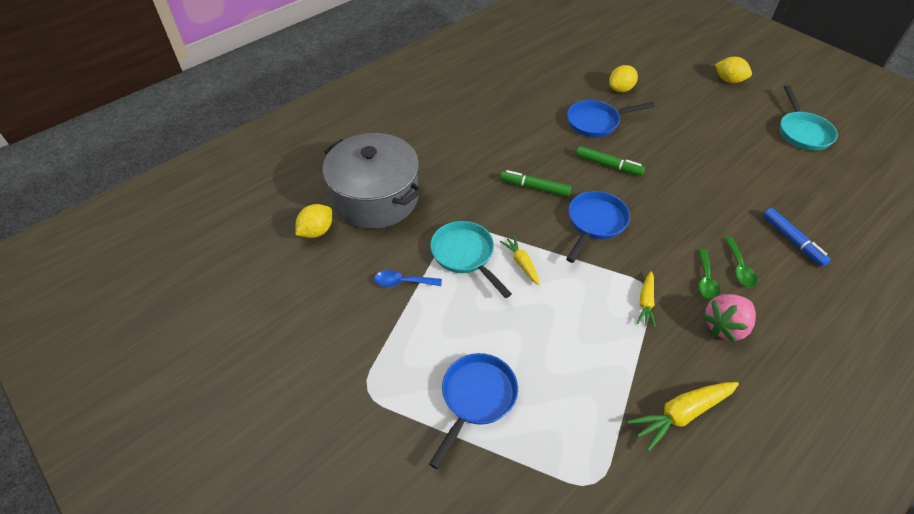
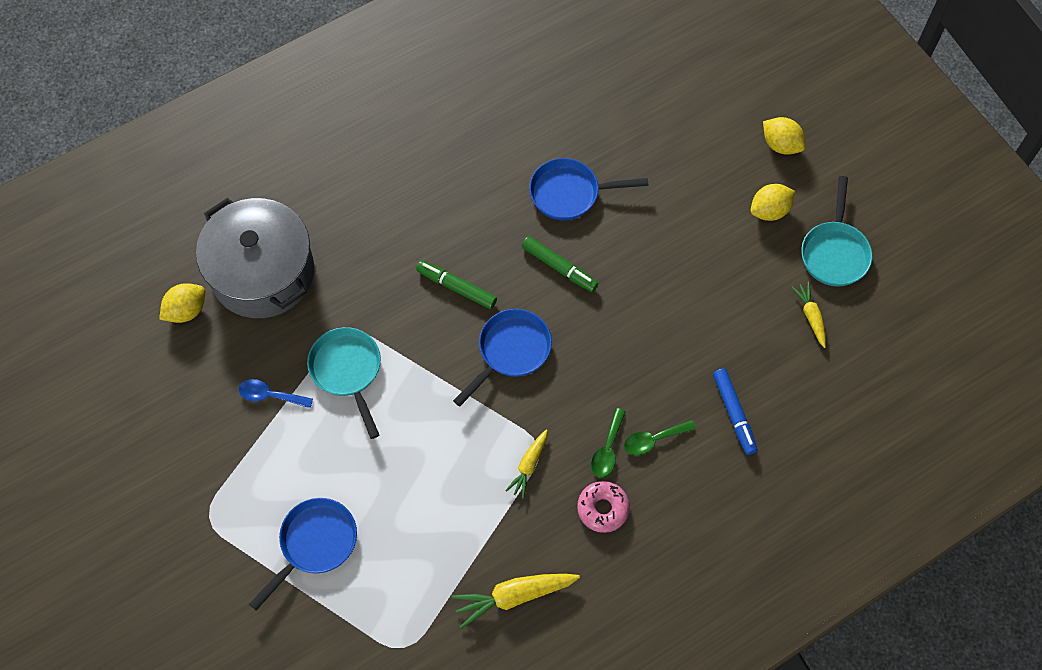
camera: 10 degrees right, 15 degrees up
yellow carrot [500,236,539,285] -> yellow carrot moved to [791,282,826,348]
yellow lemon [609,65,638,92] -> yellow lemon moved to [751,184,795,221]
pink strawberry [702,294,756,343] -> pink donut [577,481,630,533]
green spoon [725,237,757,288] -> green spoon turned 60 degrees clockwise [624,420,696,455]

